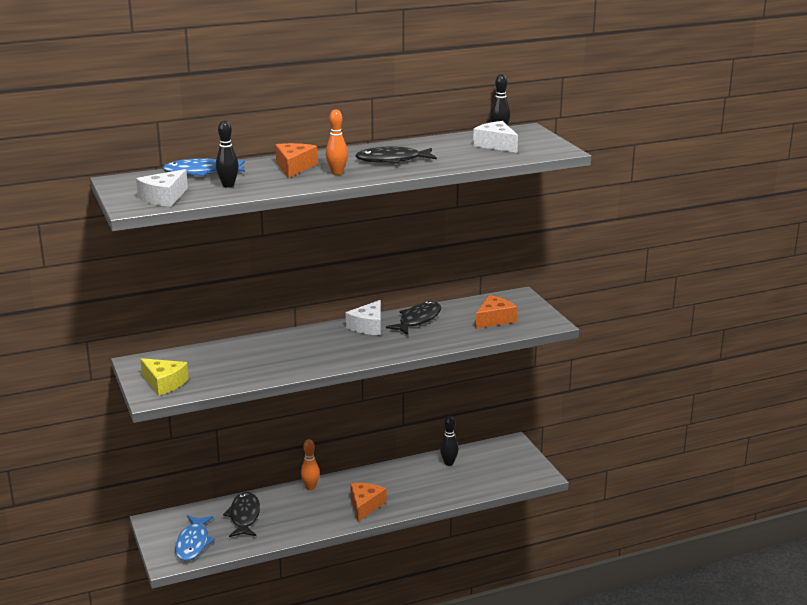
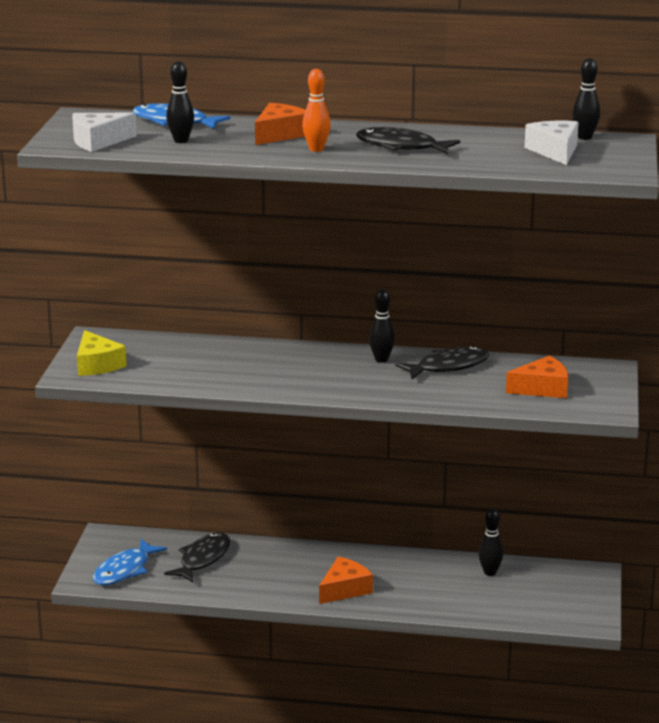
camera: 30 degrees right, 0 degrees up
orange bowling pin [301,439,320,490] -> none
white cheese [346,300,381,335] -> black bowling pin [369,289,395,363]

